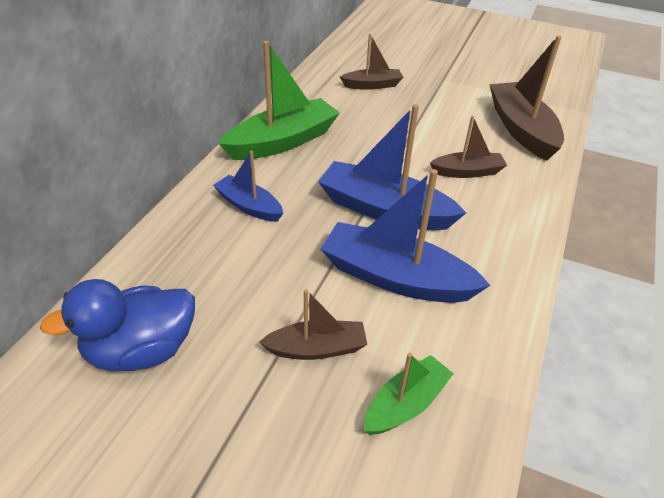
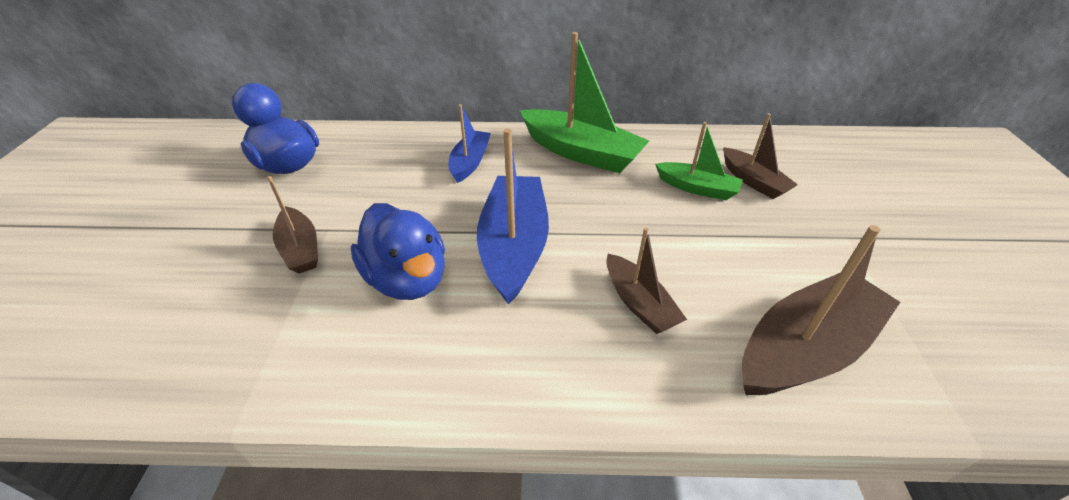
camera: 70 degrees right, 0 degrees up
blue boat [321,169,491,303] -> blue duck [351,203,445,300]
green boat [364,353,454,435] -> green boat moved to [655,122,743,200]

